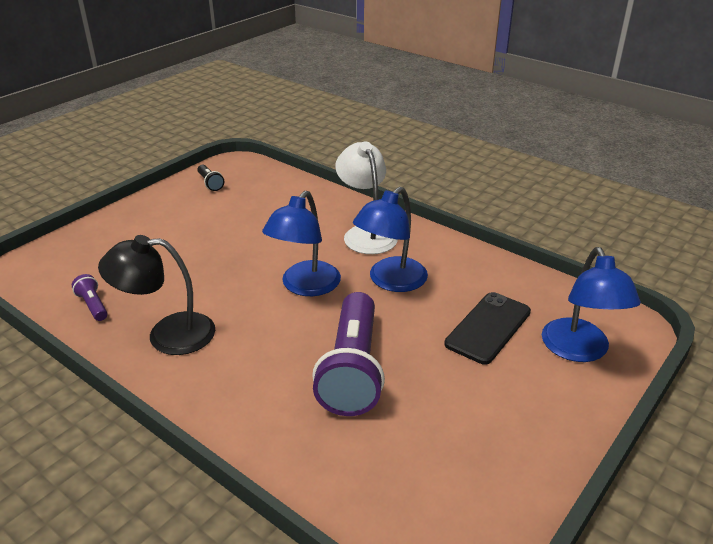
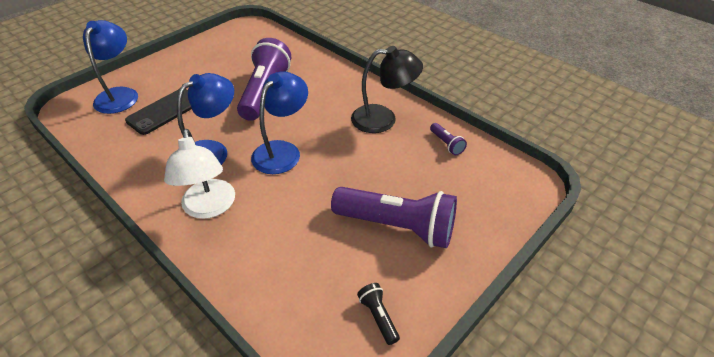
camera: 175 degrees left, 10 degrees up
none -> purple flashlight [331,187,457,248]

